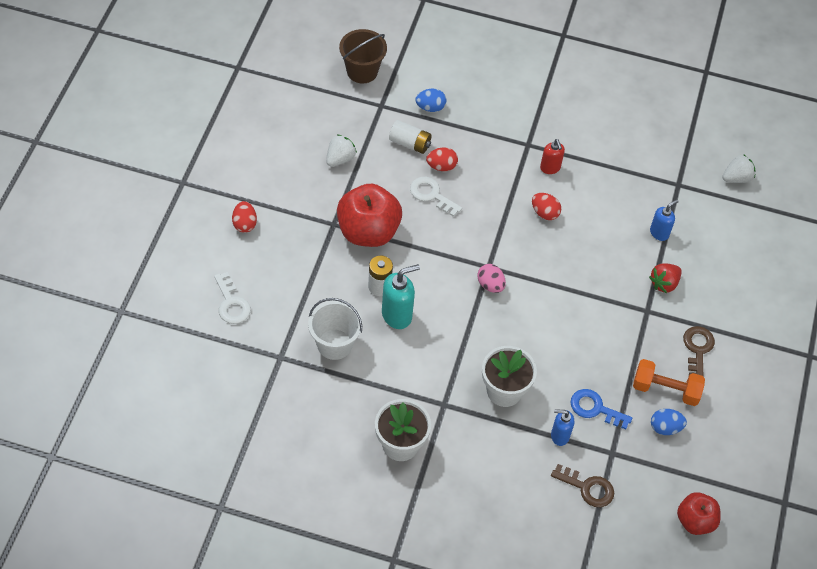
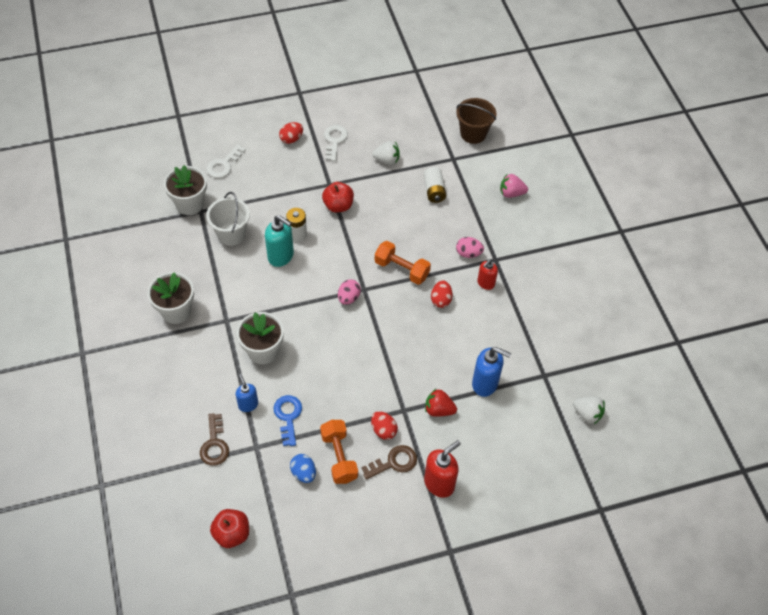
camera: 60 degrees right, 0 degrees up
red apple [337,184,402,247] -> red apple [322,182,354,212], size x0.59
white key [410,177,462,217] -> white key moved to [324,125,348,161]
blue egg [416,89,446,112] -> none
red egg [426,147,458,171] -> red egg moved to [371,411,398,440]
blue soap dispenser [650,200,679,241] -> blue soap dispenser [472,347,511,397], size x1.59
none -> white flower pot [164,165,207,215]
none -> orange dumbbell [375,241,431,285]
none -> red soap dispenser [424,440,461,498]
none -> pink egg [456,237,484,258]
none -> pink strawberry [500,174,528,198]

